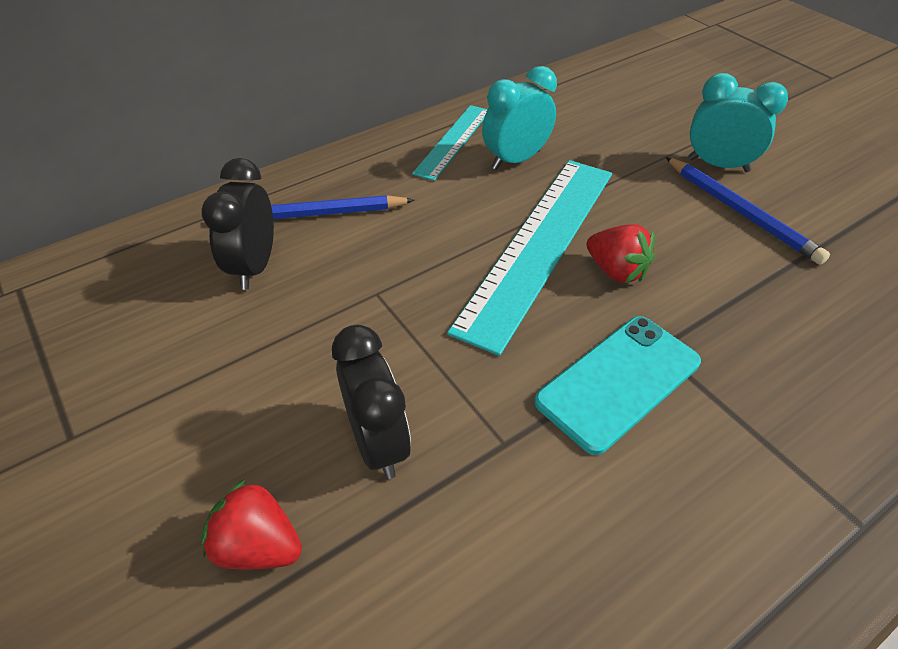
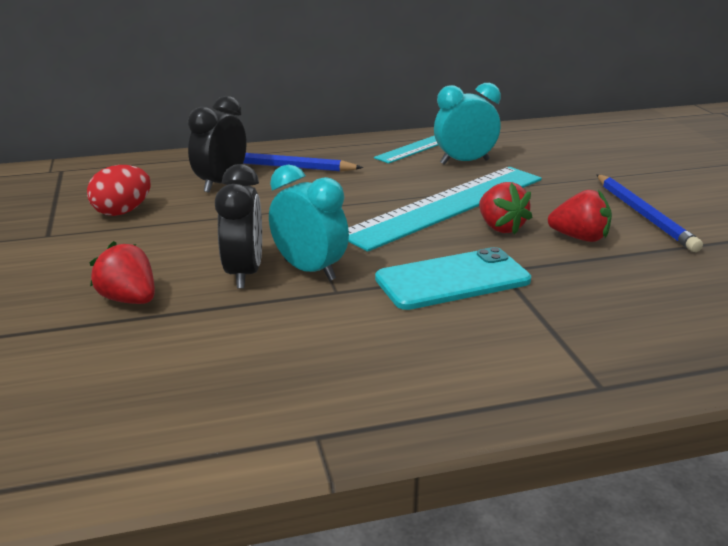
camera: 20 degrees right, 20 degrees down
turquoise clock [688,73,788,172] -> turquoise clock moved to [269,164,349,281]
none -> red egg [87,165,151,216]
none -> red strawberry [548,190,612,242]

